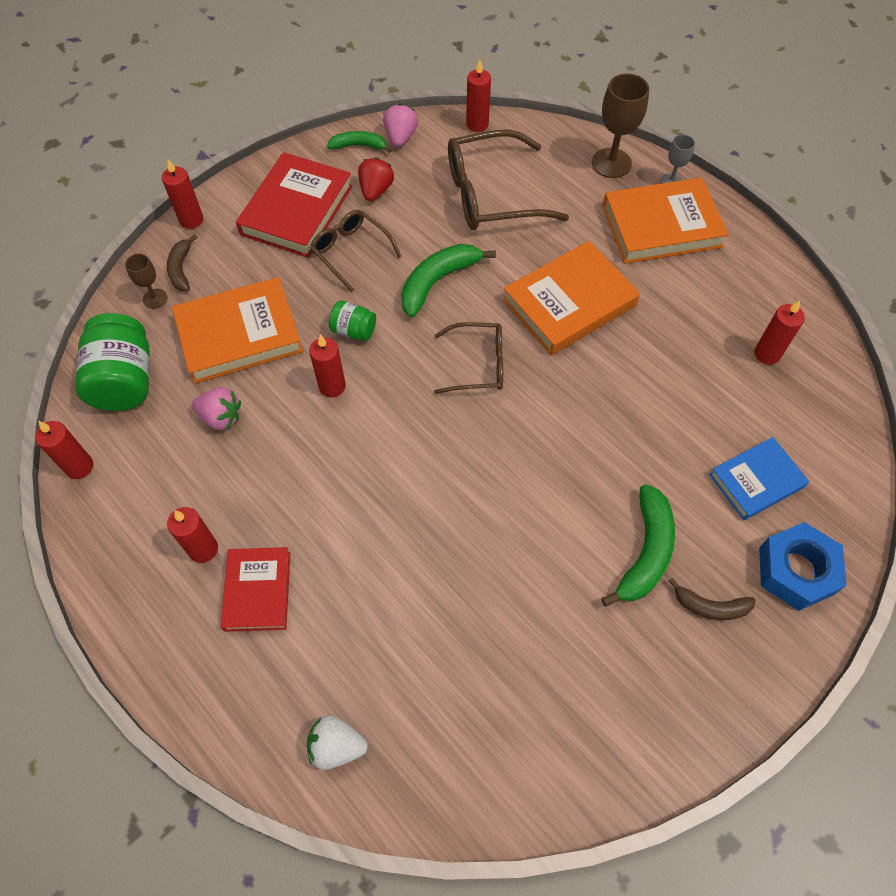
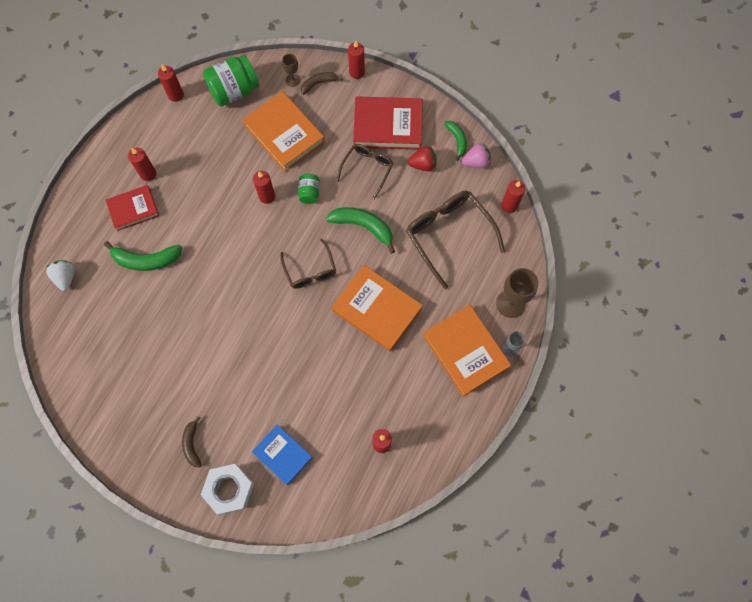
camera: 70 degrees right, 10 degrees up
pink strawberry [192,387,241,430] -> none
green banana [601,484,675,607] -> green banana moved to [104,241,182,271]
blue nut [759,522,847,611] -> white nut [201,464,254,515]

